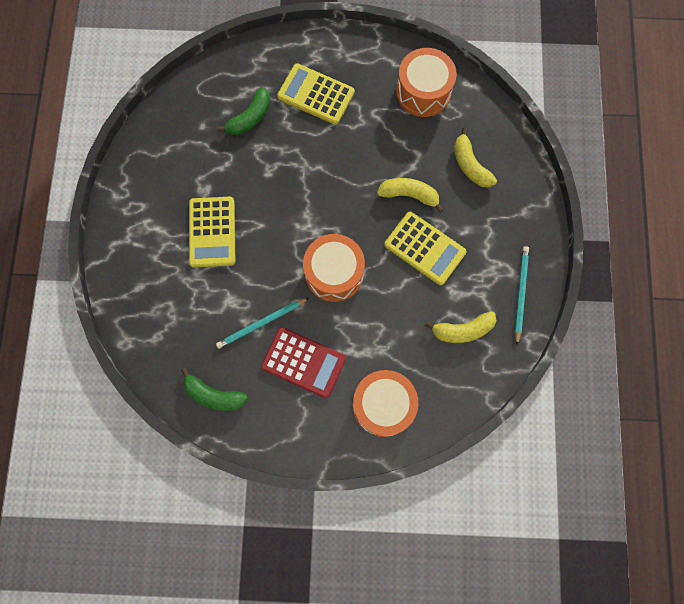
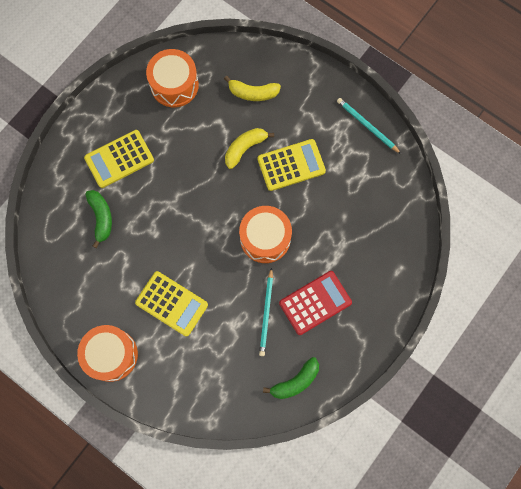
camera: 55 degrees left, 0 degrees up
orange drum [353,370,418,437] -> orange drum moved to [77,325,138,382]
yellow banana [425,312,496,343] -> none

